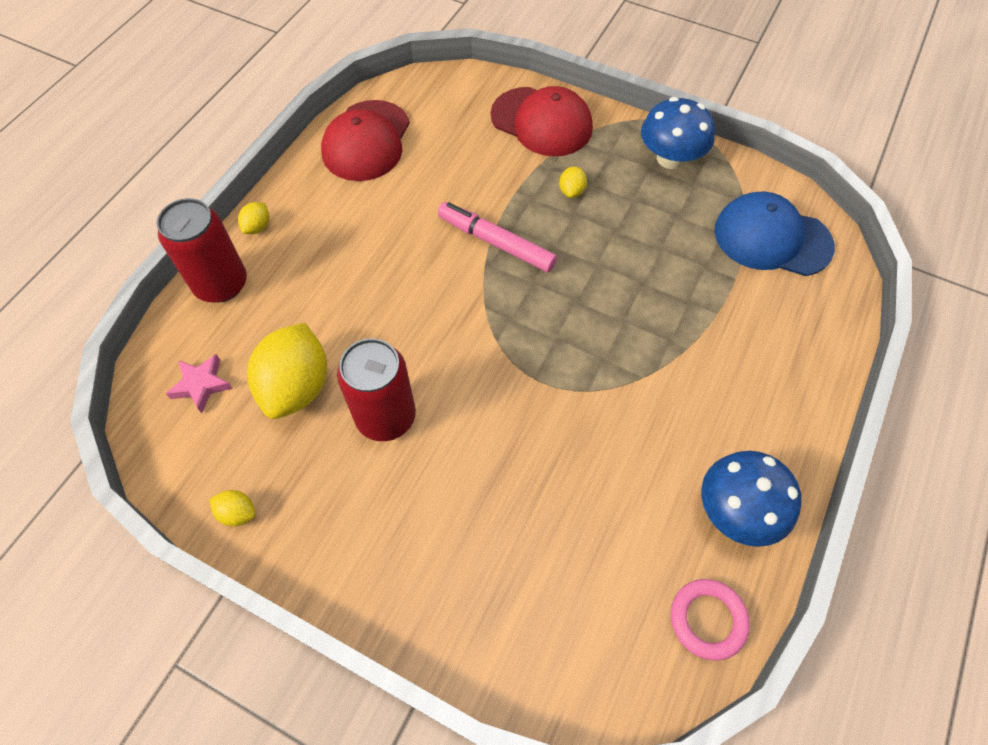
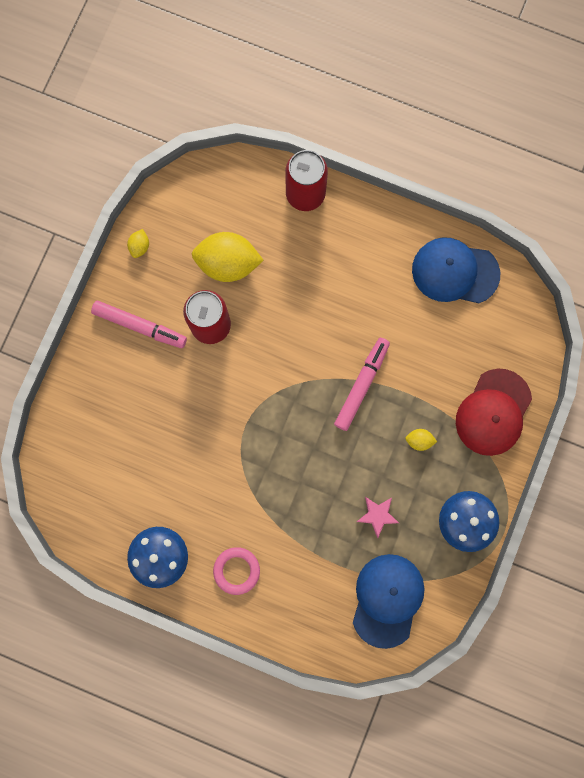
camera: 85 degrees right, 20 degrees up
pink star [166,354,233,413] -> pink star moved to [357,497,399,538]
yellow lemon [238,202,269,234] -> none
red cap [321,100,410,181] -> blue cap [412,237,500,303]
pink ring [671,579,750,661] -> pink ring moved to [213,547,260,595]
none -> pink marker [91,301,187,348]

